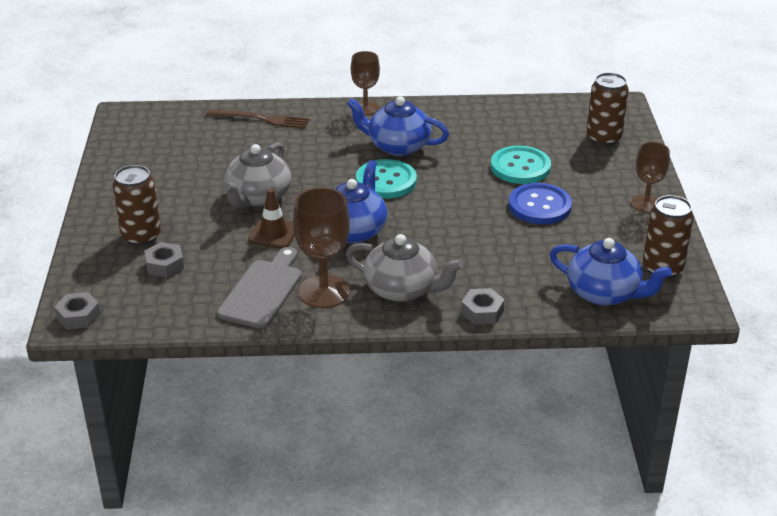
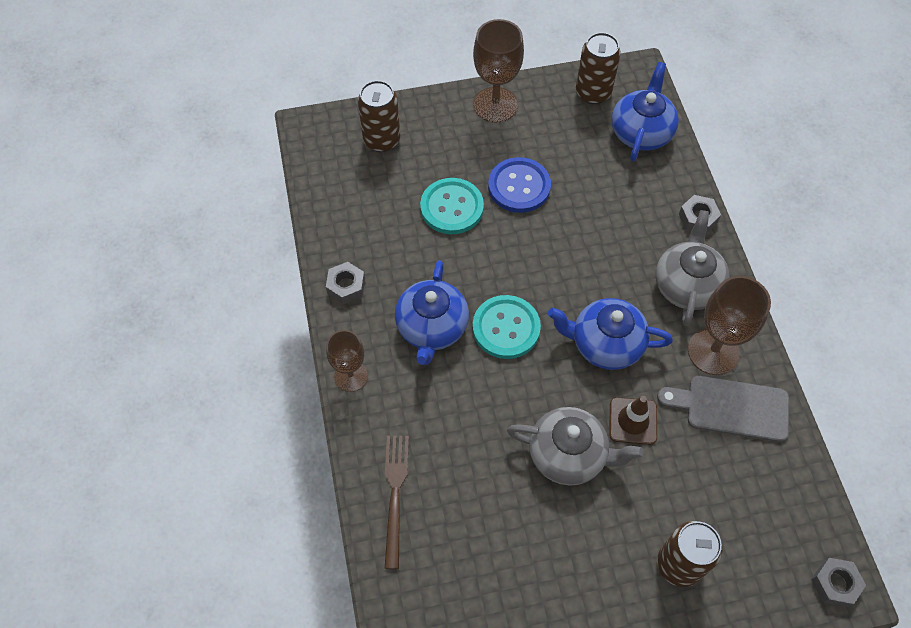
camera: 100 degrees left, 25 degrees up
grey nut [144,242,184,278] -> grey nut moved to [326,262,365,304]
brown goblet [631,142,670,213] -> brown goblet [473,19,524,123], size x1.55

